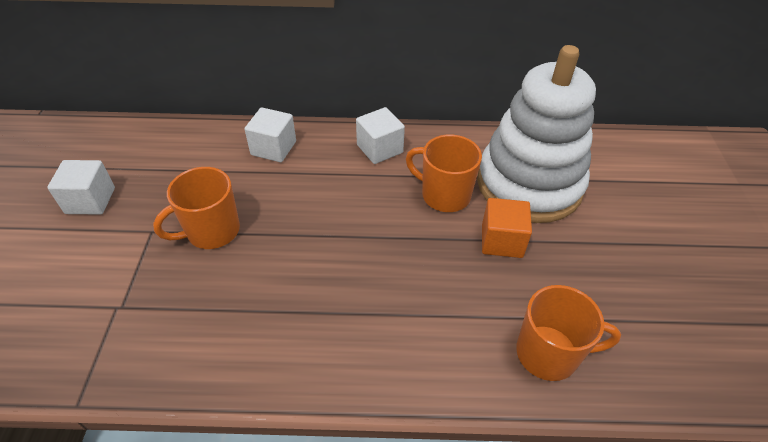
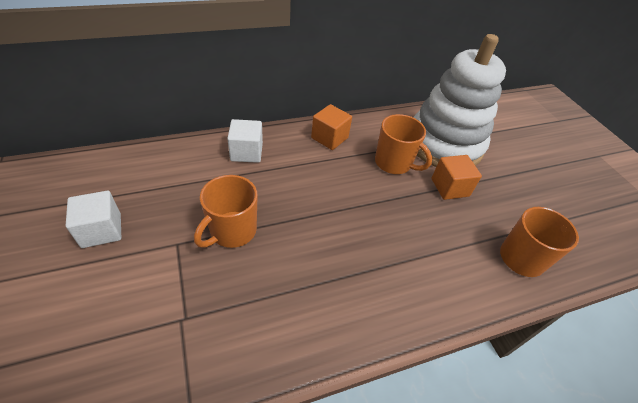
camera: 25 degrees left, 0 degrees up
white cube [356,107,405,164] -> orange cube [311,104,352,150]
orange mug [406,135,482,212] -> orange mug turned 150 degrees counterclockwise [375,114,432,174]

